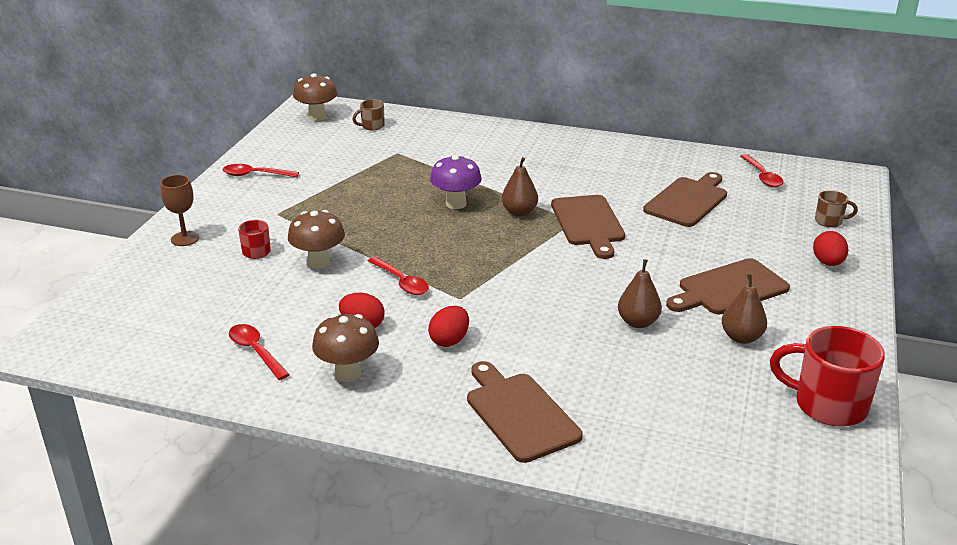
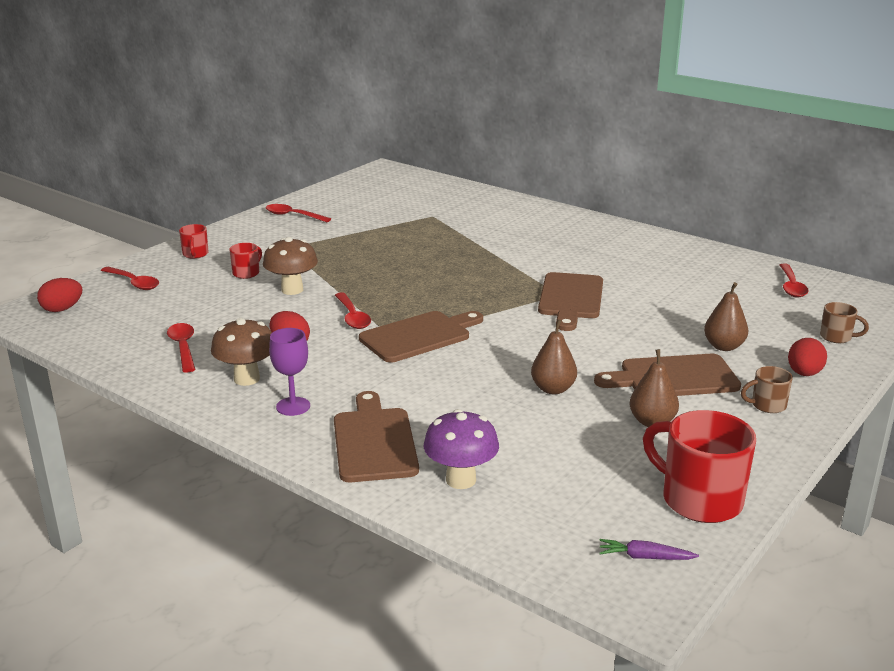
camera: 20 degrees right, 5 degrees down
brown goblet [160,175,199,246] -> red mug [179,224,209,259]
brown mushroom [293,73,338,121] -> none
brown mug [352,99,385,130] -> brown mug moved to [741,366,793,413]
red egg [428,306,469,347] -> red egg moved to [37,278,83,312]
purple mushroom [430,155,482,209] -> purple mushroom moved to [424,409,499,489]
brown pear [502,157,538,217] -> brown pear moved to [704,282,748,351]
brown cutting board [643,172,727,227] -> brown cutting board moved to [359,311,483,362]
none -> red spoon [101,267,159,290]
none -> purple goblet [269,328,310,416]
none -> purple carrot [599,539,699,560]

